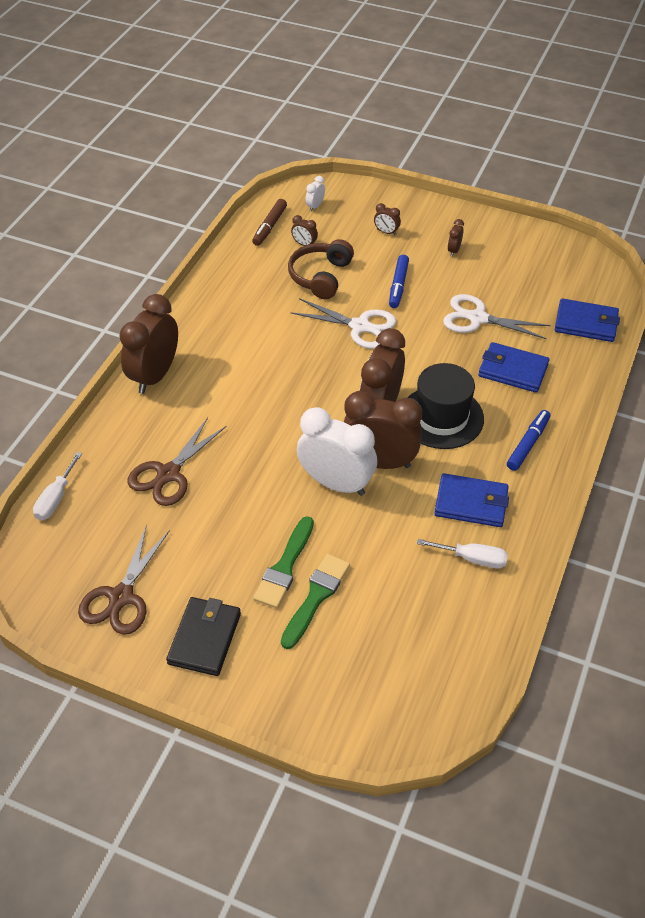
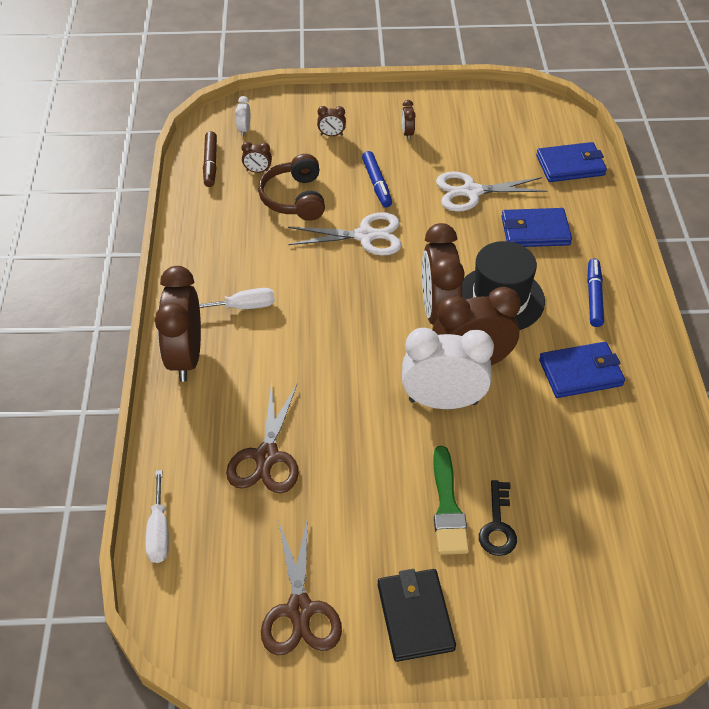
camera: 25 degrees left, 0 degrees up
green brush [281,554,350,649] -> black key [479,480,517,556]
white screwdriver [417,539,508,568] -> white screwdriver moved to [199,288,275,309]

